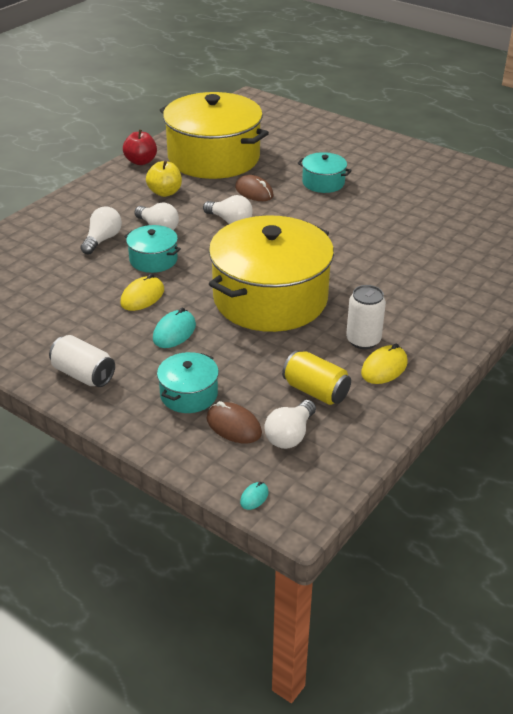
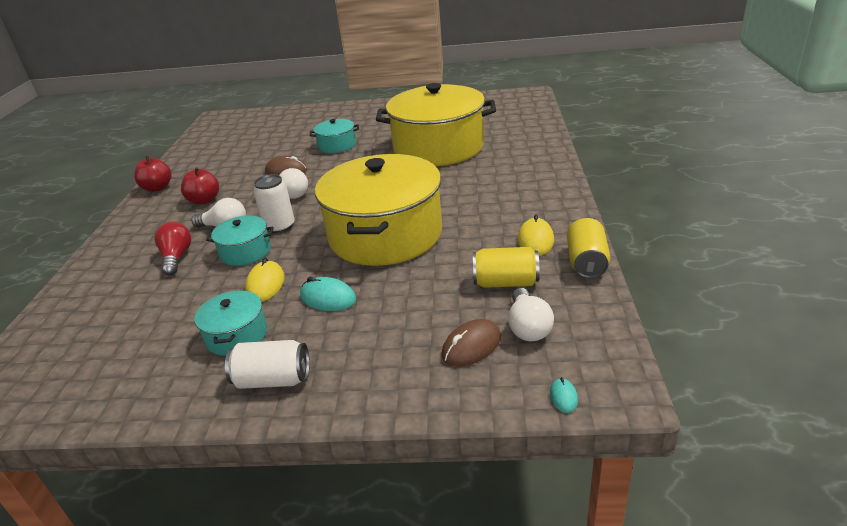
camera: 30 degrees left, 5 degrees down
white light bulb [80,206,122,255] -> red light bulb [154,222,191,276]
yellow apple [146,161,182,197] -> red apple [181,167,219,204]
turquoise mouse [153,307,196,348] -> turquoise mouse turned 60 degrees counterclockwise [300,277,356,311]
turquoise pot [157,352,219,413] -> turquoise pot moved to [194,290,267,356]
yellow pot [160,92,269,179] -> yellow pot moved to [376,83,496,166]
brown mouse [207,401,262,443] -> brown mouse turned 45 degrees counterclockwise [441,319,501,367]
white can [346,285,386,349] -> white can moved to [253,174,295,233]
none -> yellow can [567,218,611,278]

